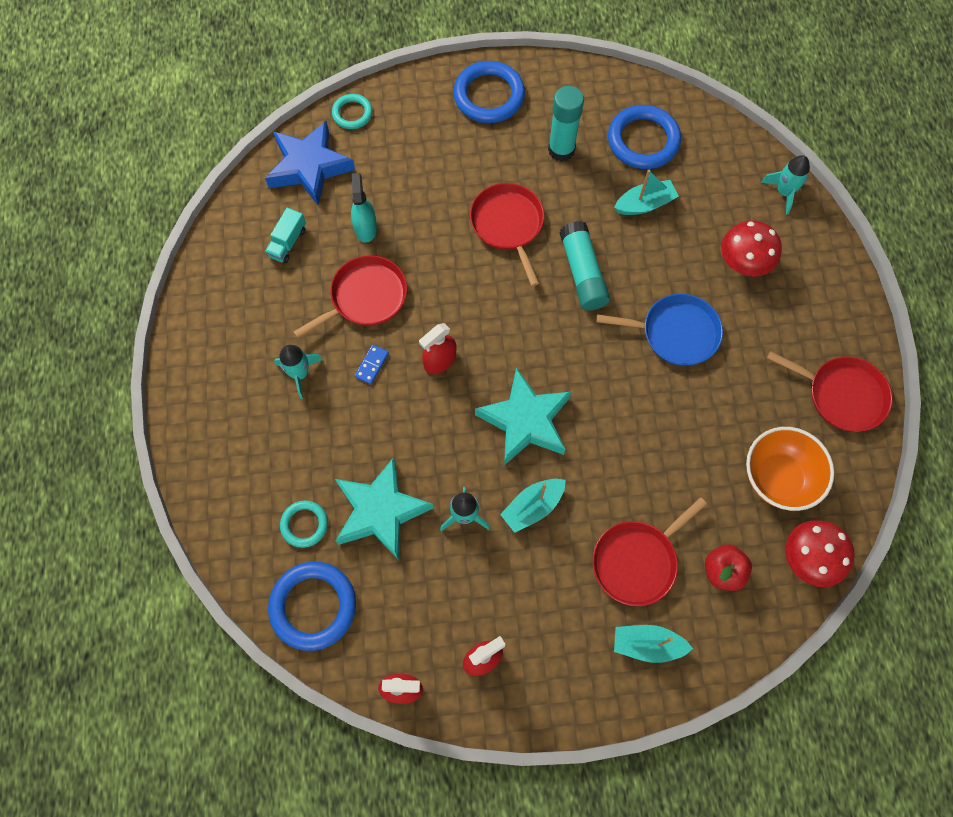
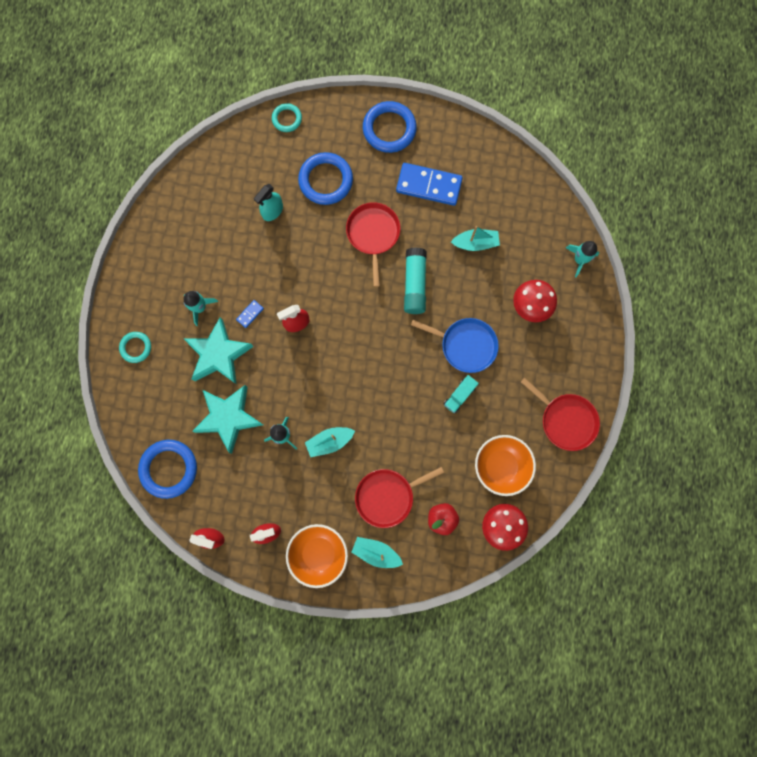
camera: 15 degrees right, 10 degrees up
blue star [265,121,355,205] -> none
turquoise truck [265,208,306,263] -> turquoise truck moved to [444,375,479,413]
turquoise ring [280,501,328,548] -> turquoise ring moved to [119,332,151,363]
red pan [293,255,407,338] -> none
turquoise spray bottle [351,173,377,243] -> turquoise spray bottle turned 150 degrees counterclockwise [254,184,283,221]
turquoise star [475,368,571,465] -> turquoise star moved to [184,317,254,384]
turquoise glue stick [548,86,584,162] -> blue domino [396,163,463,206]
blue ring [608,105,681,169] -> blue ring moved to [298,152,353,205]
none -> orange bowl [286,524,348,588]

